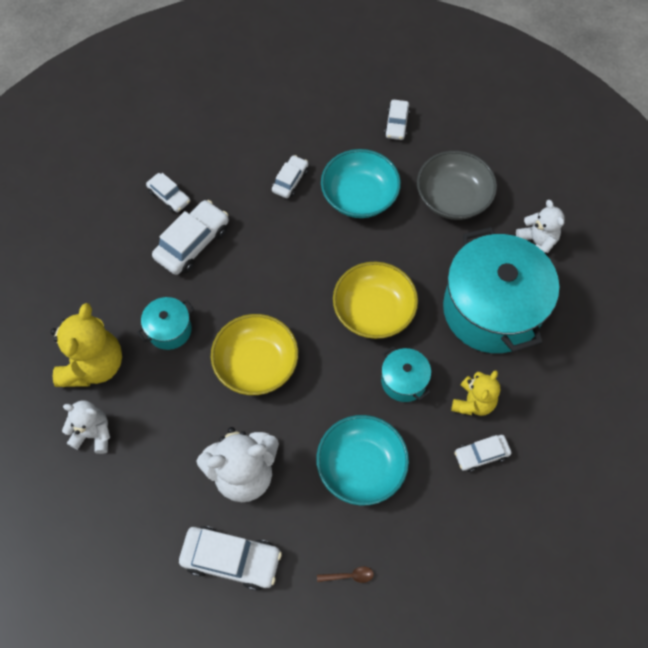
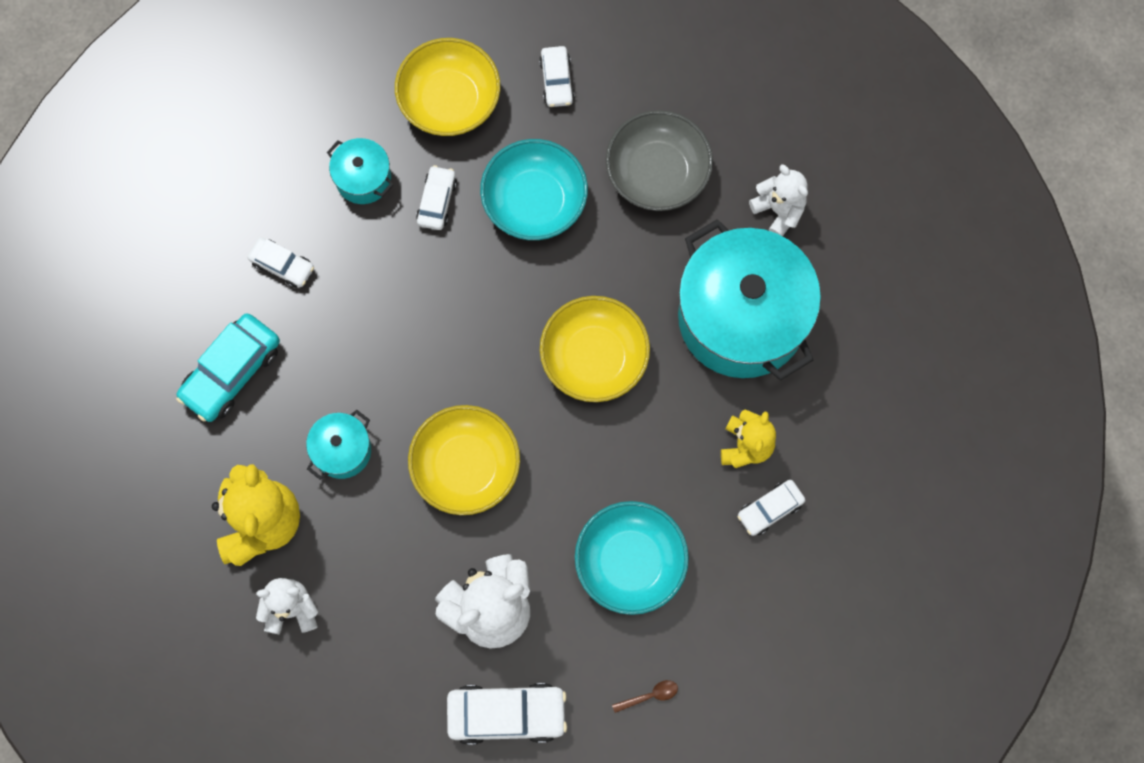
camera: 15 degrees left, 10 degrees up
white car [152,200,229,275] -> none
turquoise pot [381,346,431,402] -> turquoise pot moved to [327,138,394,204]
none -> turquoise car [176,313,280,422]
none -> yellow bowl [395,38,500,136]

